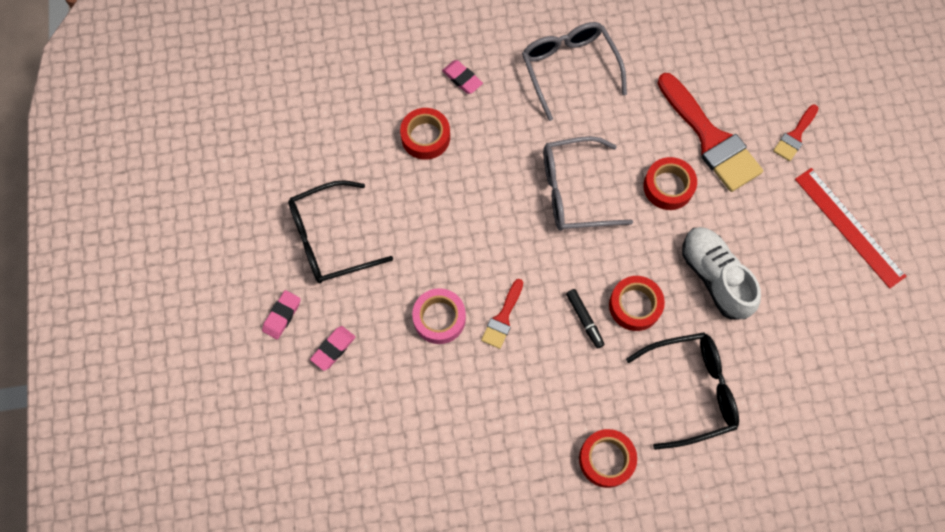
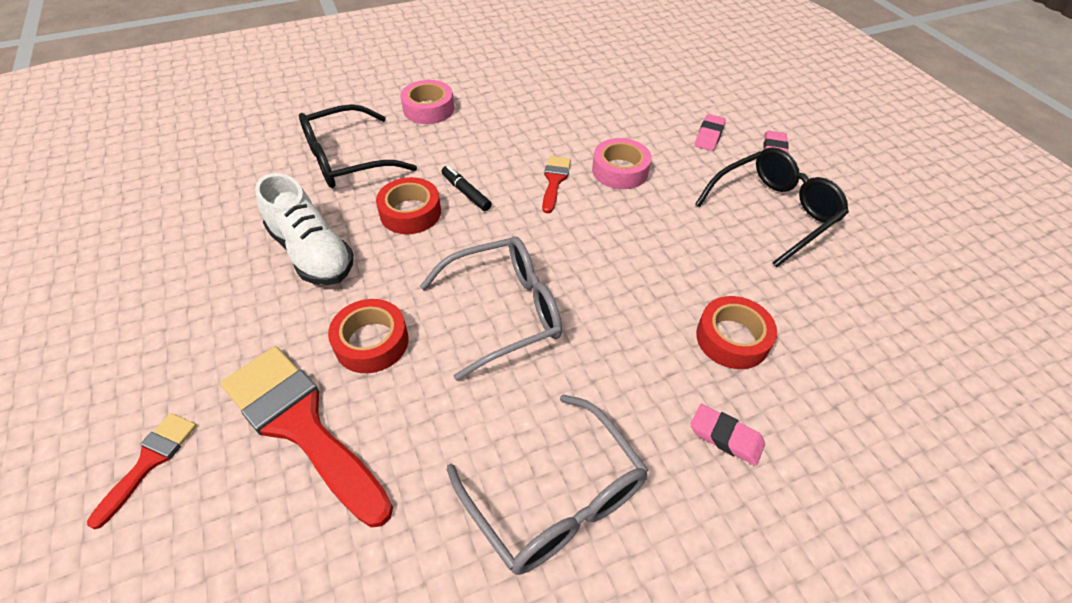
camera: 165 degrees right, 20 degrees down
red tape [579,429,637,488] -> pink tape [401,80,454,124]
red ruler [795,168,907,289] -> none

